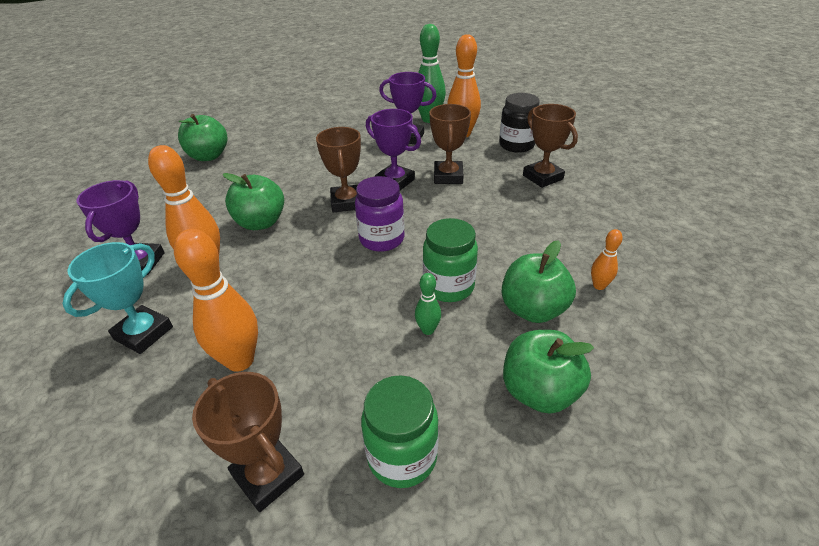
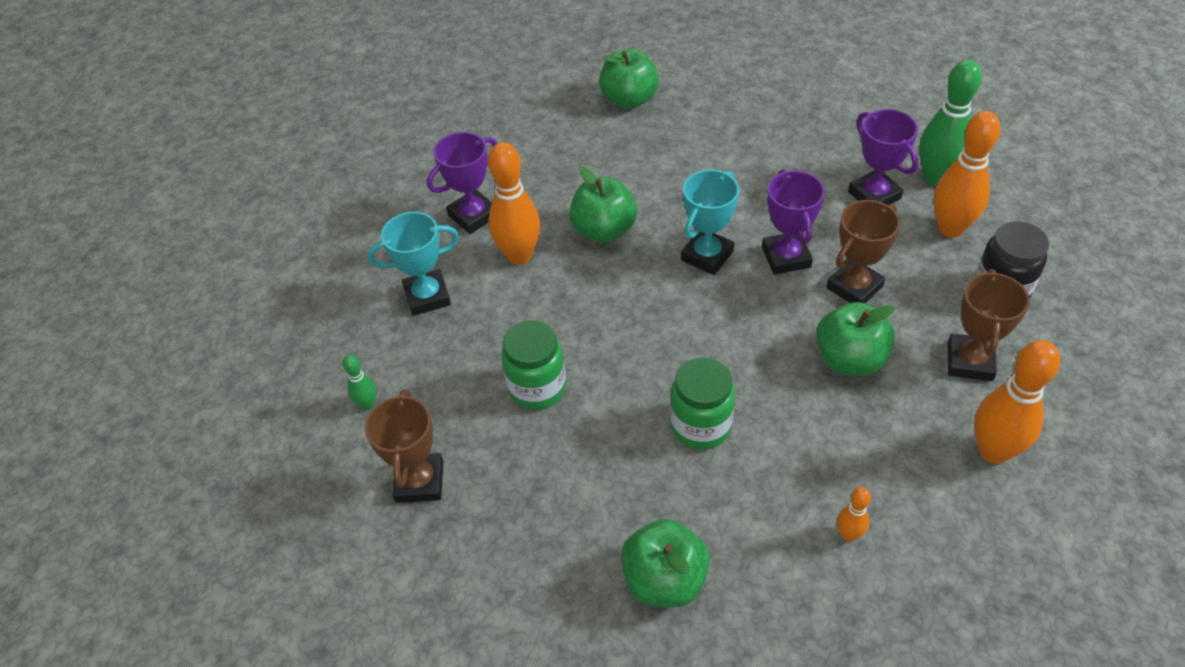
camera: 45 degrees right, 10 degrees up
orange bowling pin [174,229,258,372] -> orange bowling pin moved to [974,340,1060,464]
brown trophy [316,127,361,212] -> turquoise trophy [681,170,739,275]
purple jar [355,176,405,252] -> none
green jar [361,375,439,488] -> green jar moved to [501,320,566,410]
green bowling pin [415,273,441,335] -> green bowling pin moved to [343,355,377,410]
green apple [501,240,576,323] -> green apple moved to [816,302,896,376]

